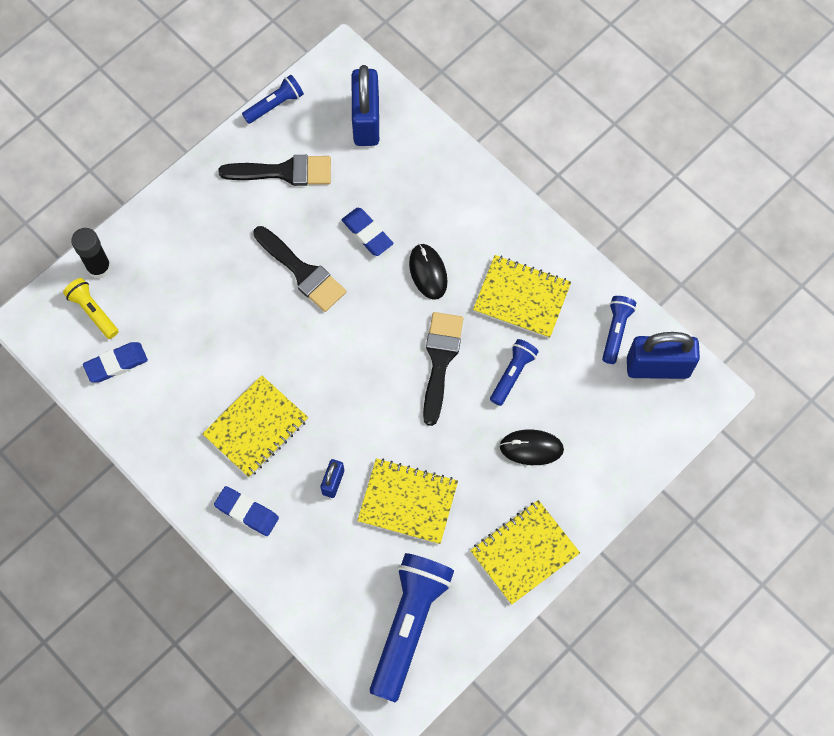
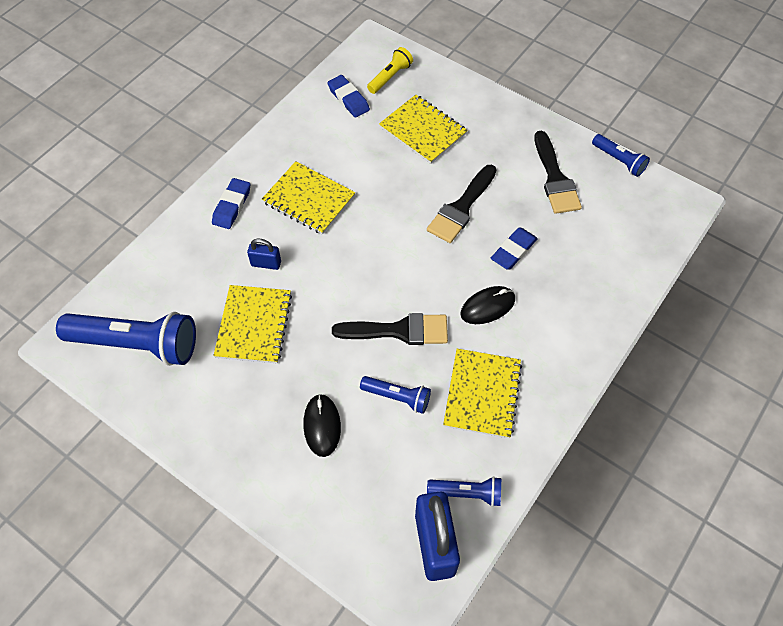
camera: 80 degrees right, 10 degrees down
black glue stick [71,228,111,279] -> none
blue padlock [352,65,379,146] -> none
yellow notebook [470,500,580,605] -> yellow notebook moved to [379,95,468,164]

